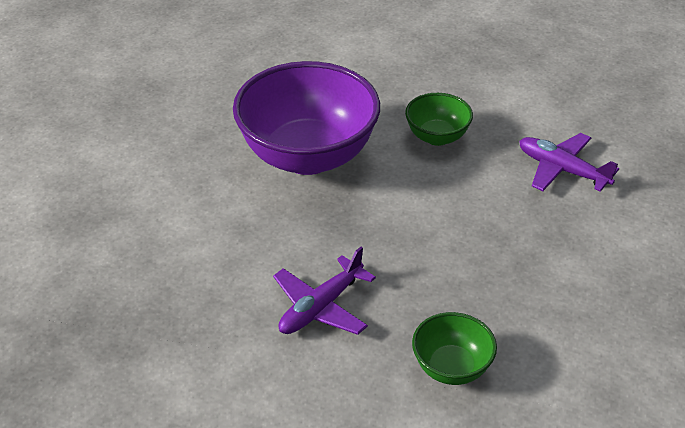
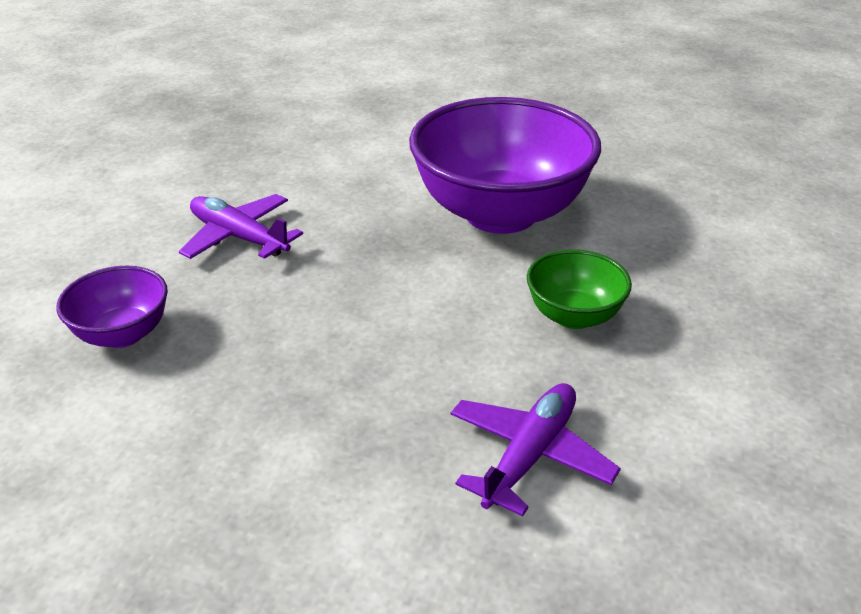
camera: 85 degrees right, 5 degrees down
green bowl [412,312,497,385] -> purple bowl [56,266,168,348]

